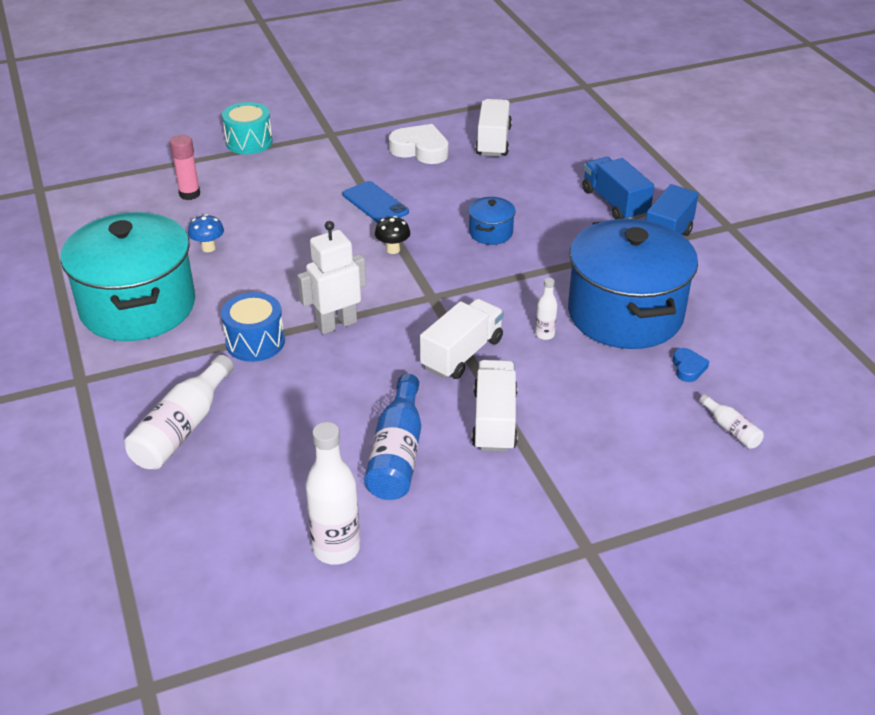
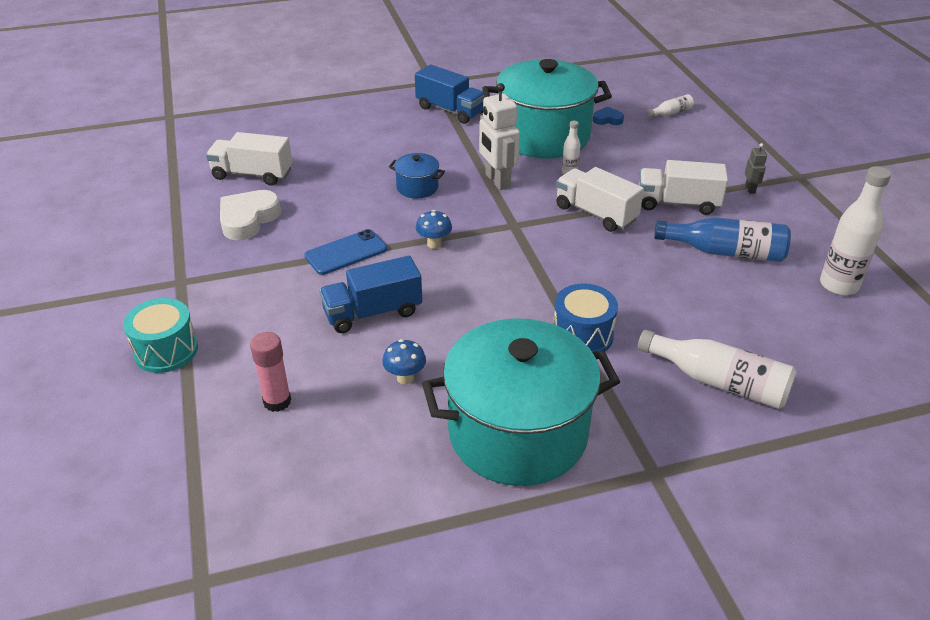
camera: 85 degrees left, 0 degrees up
white robot [297,221,366,334] -> white robot moved to [479,83,520,190]
black mushroom [375,216,410,254] -> blue mushroom [416,210,452,249]
blue pot [568,219,698,349] -> turquoise pot [482,59,612,158]
blue truck [582,157,654,219] -> blue truck moved to [319,256,422,333]
none -> grey robot [745,143,767,194]

